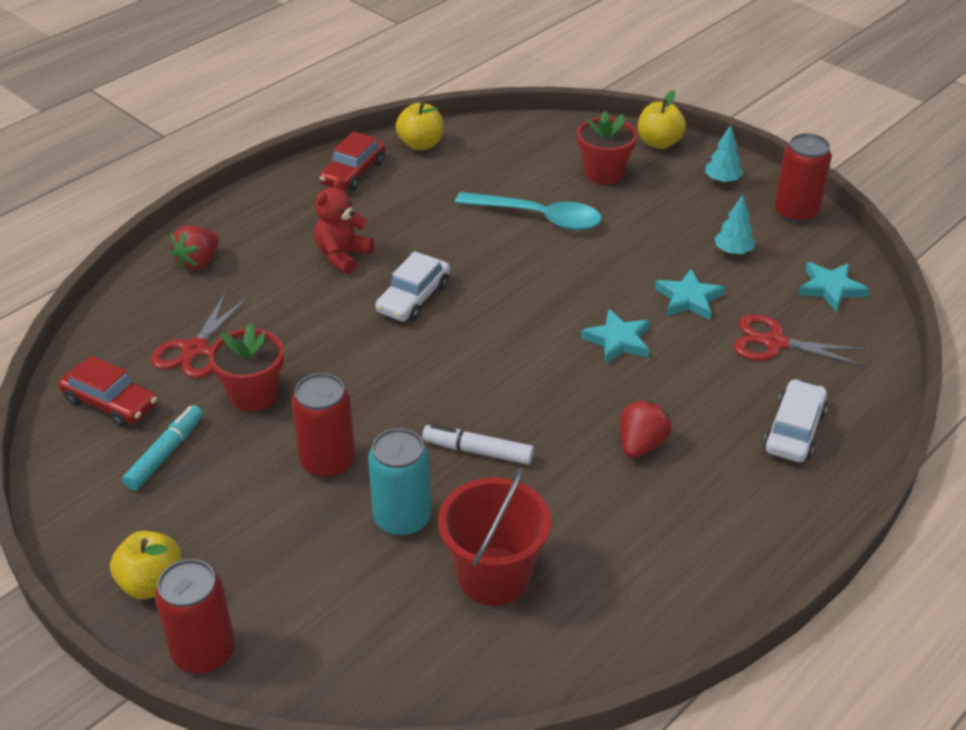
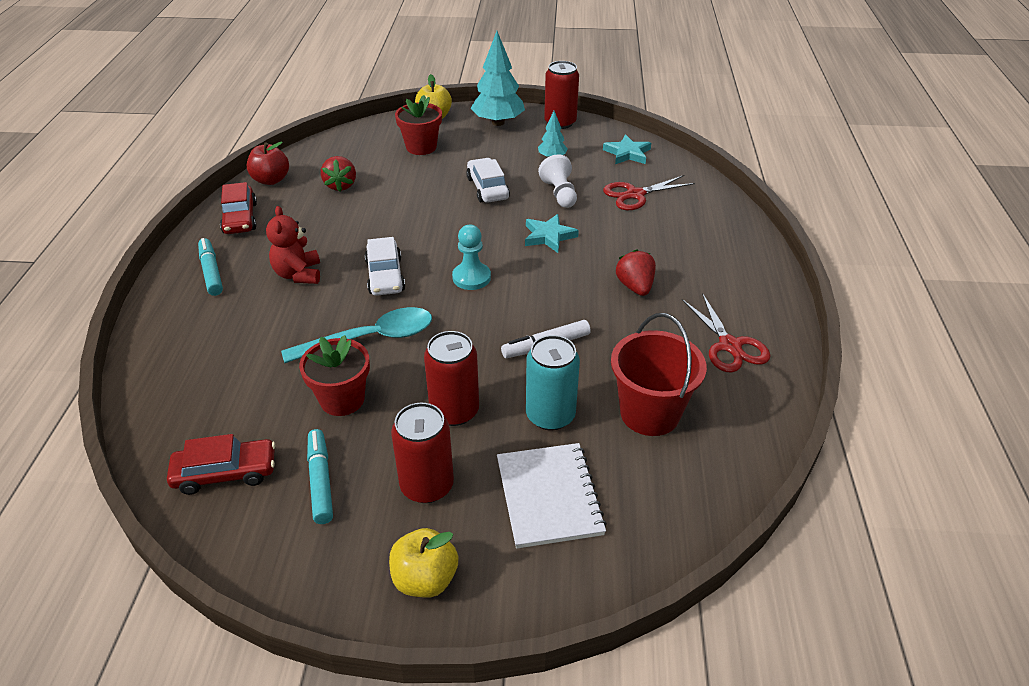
camera: 40 degrees left, 0 degrees up
red scissors [151,292,248,379] -> red scissors moved to [682,293,771,373]
red can [155,559,235,674] -> red can moved to [391,403,454,503]
red strawberry [170,225,219,270] -> red strawberry moved to [321,156,356,192]
yellow apple [396,103,443,150] -> red apple [247,142,289,185]
turquoise spoon [455,192,602,230] -> turquoise spoon moved to [281,307,432,363]
turquoise star [655,269,725,320] -> white pawn [538,154,577,208]
turquoise tree [705,125,743,183] -> turquoise tree [470,31,525,126], size x1.92
white car [764,379,828,462] -> white car moved to [466,158,510,203]
none -> turquoise marker [198,238,223,296]
none -> turquoise pawn [452,225,491,290]
none -> white notebook [497,443,607,549]

